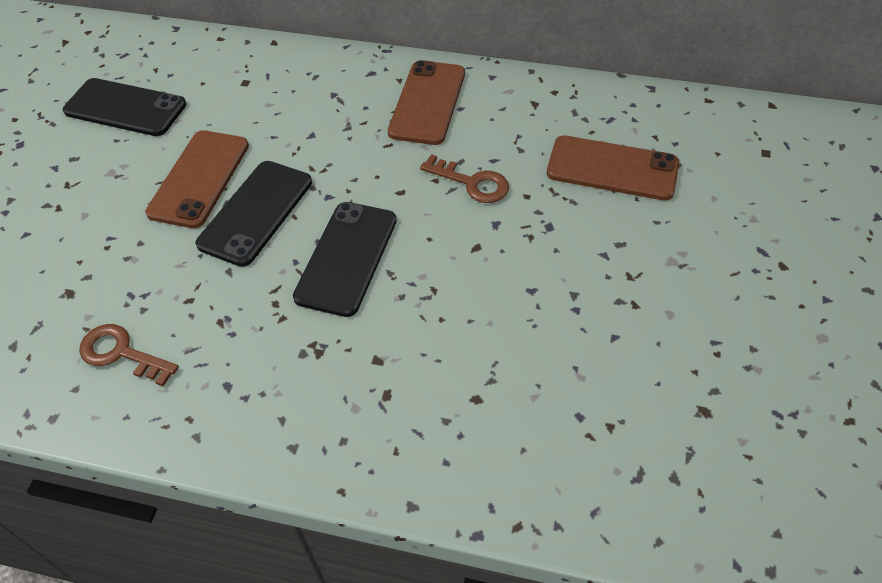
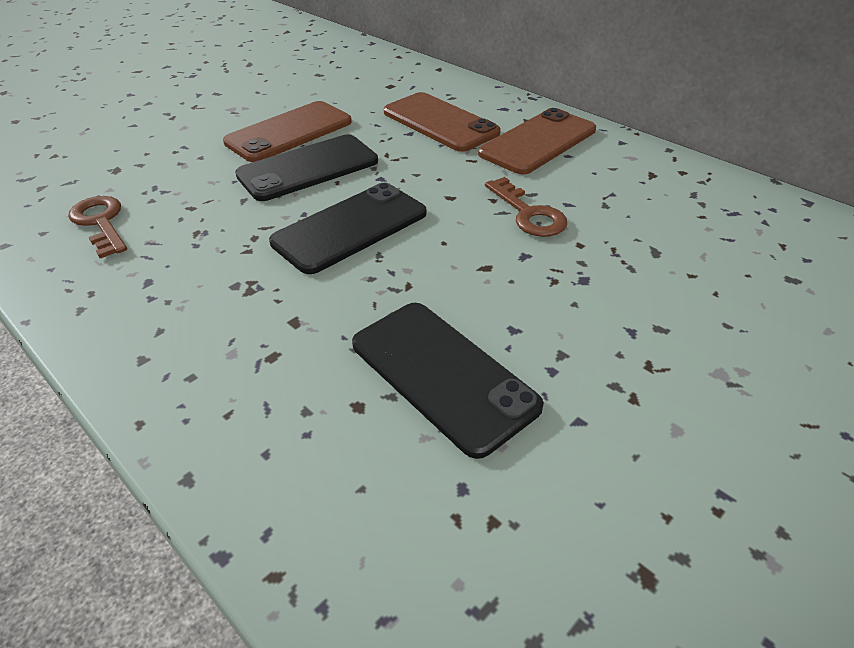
camera: 30 degrees right, 10 degrees down
black phone [63,78,186,136] -> black phone moved to [352,303,544,459]
brown phone [547,135,679,200] -> brown phone moved to [384,92,501,152]

